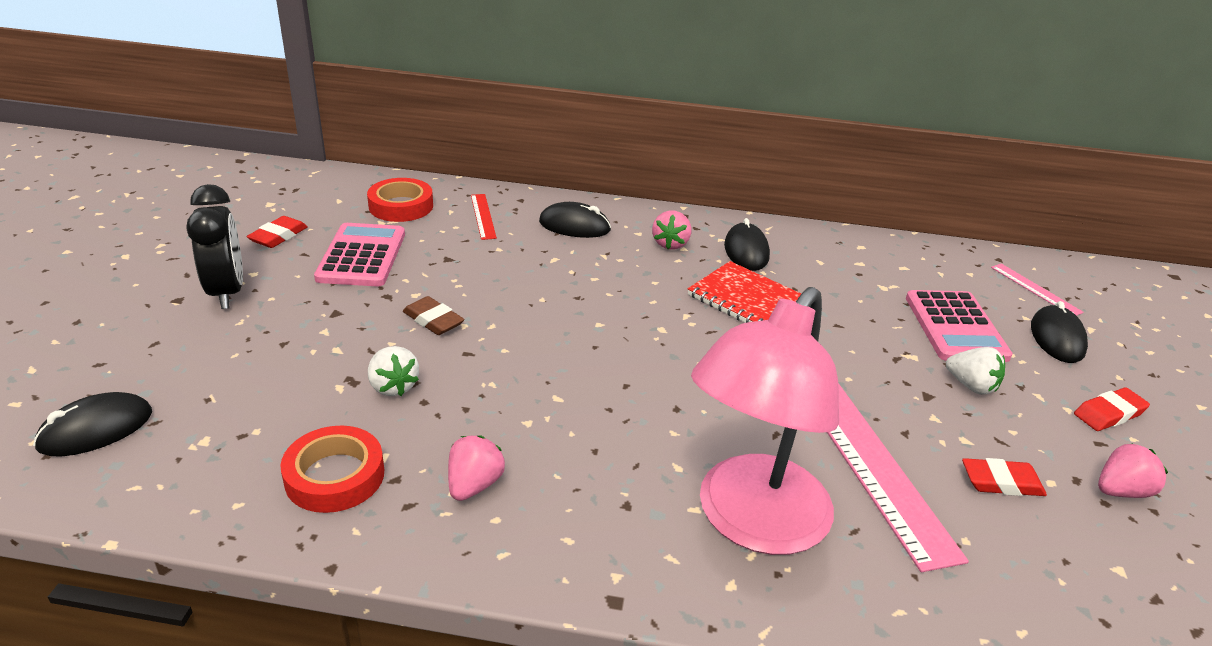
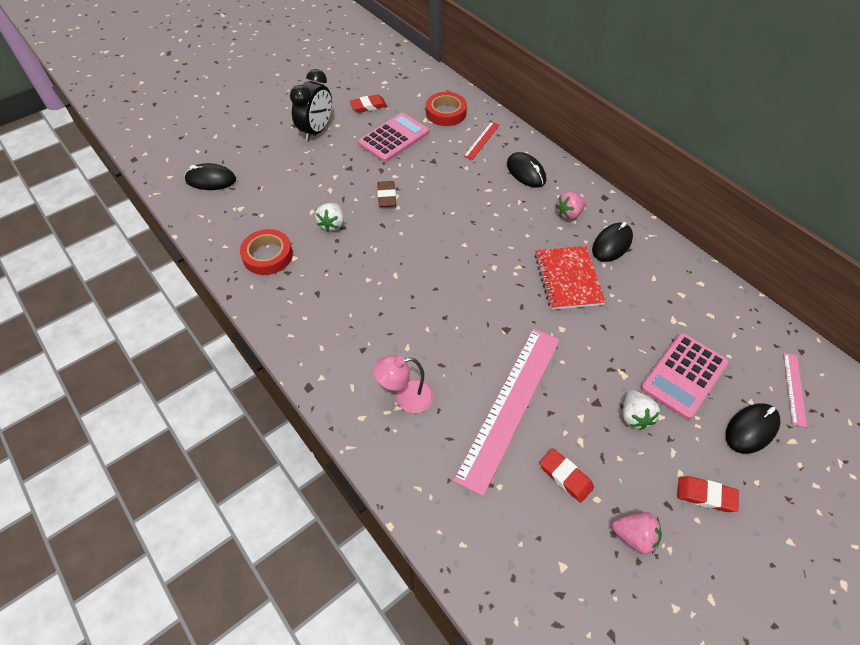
camera: 45 degrees right, 20 degrees up
pink strawberry [448,435,505,501] -> none
pink lamp [691,287,839,555] -> pink lamp [373,355,434,413], size x0.47

